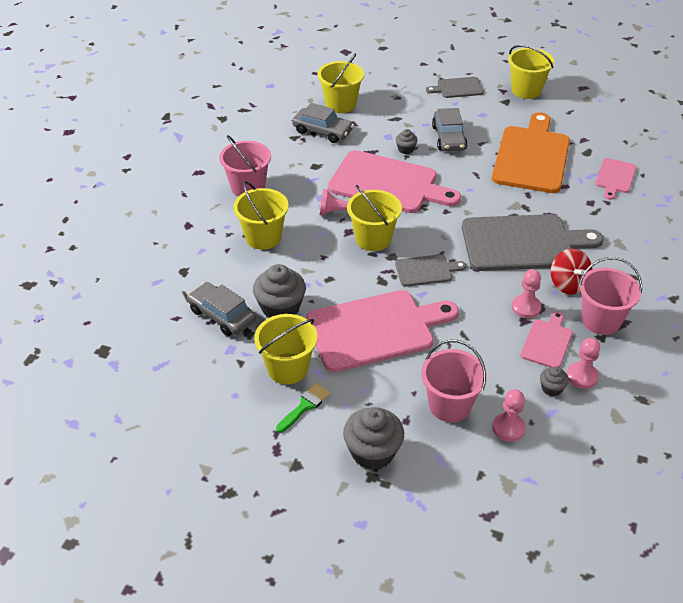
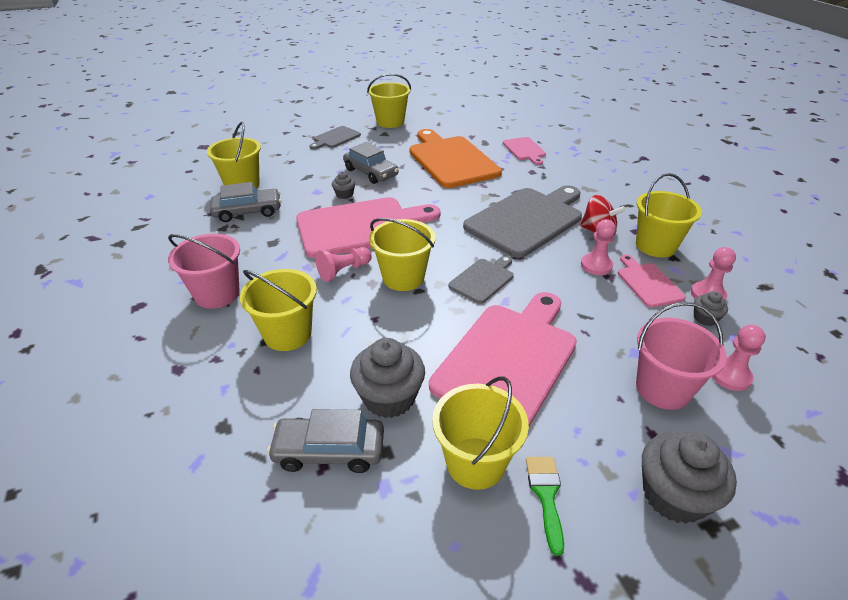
camera: 40 degrees left, 5 degrees down
pink bucket [578,257,642,335] -> yellow bucket [636,173,702,257]

